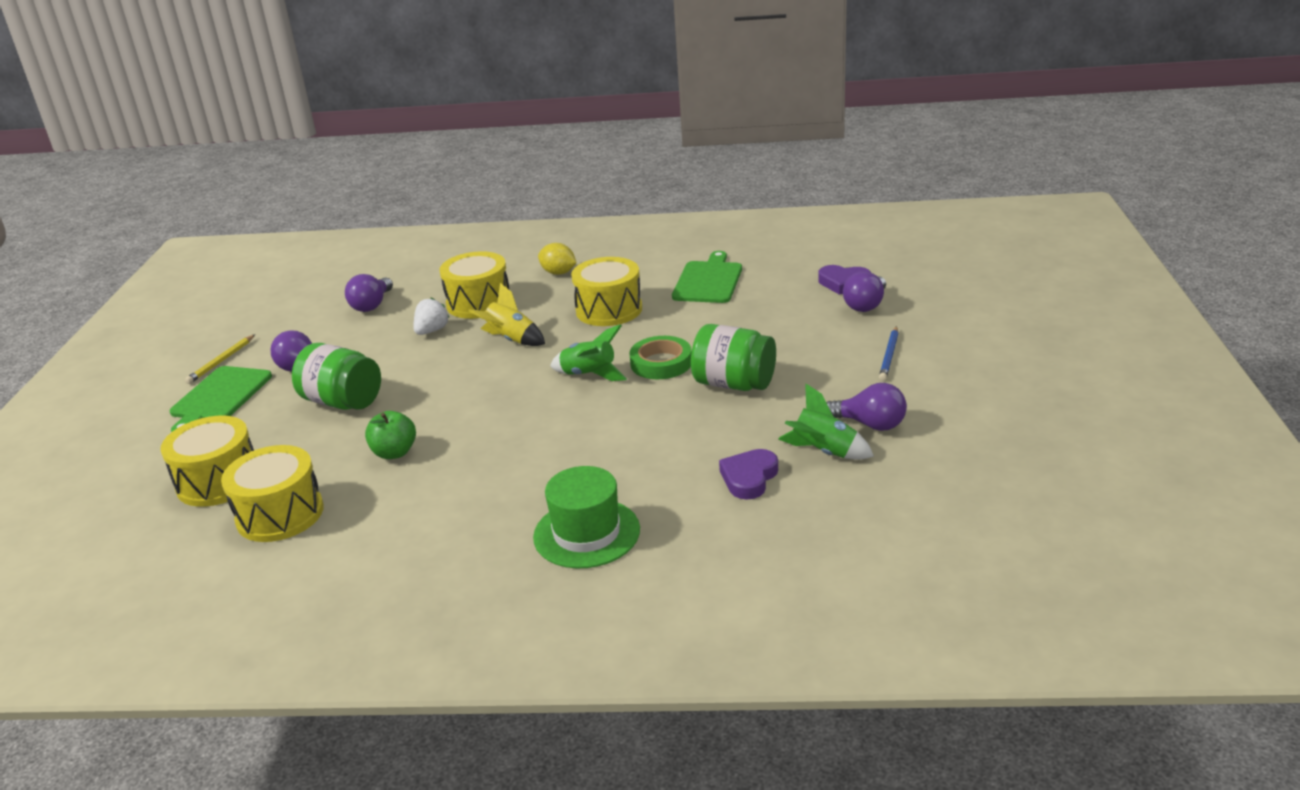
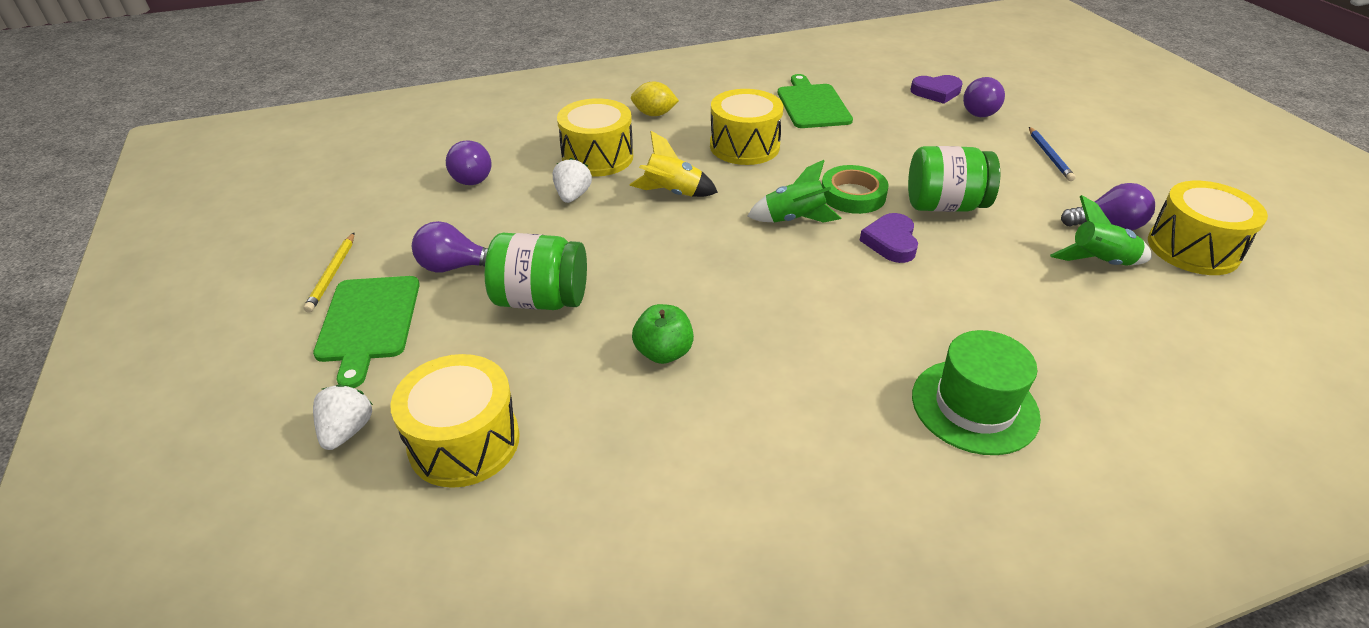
camera: 25 degrees left, 10 degrees up
yellow drum [221,445,324,542] -> yellow drum moved to [1148,181,1268,275]
purple heart [719,449,778,499] -> purple heart moved to [859,213,918,263]
none -> white strawberry [313,384,373,450]

